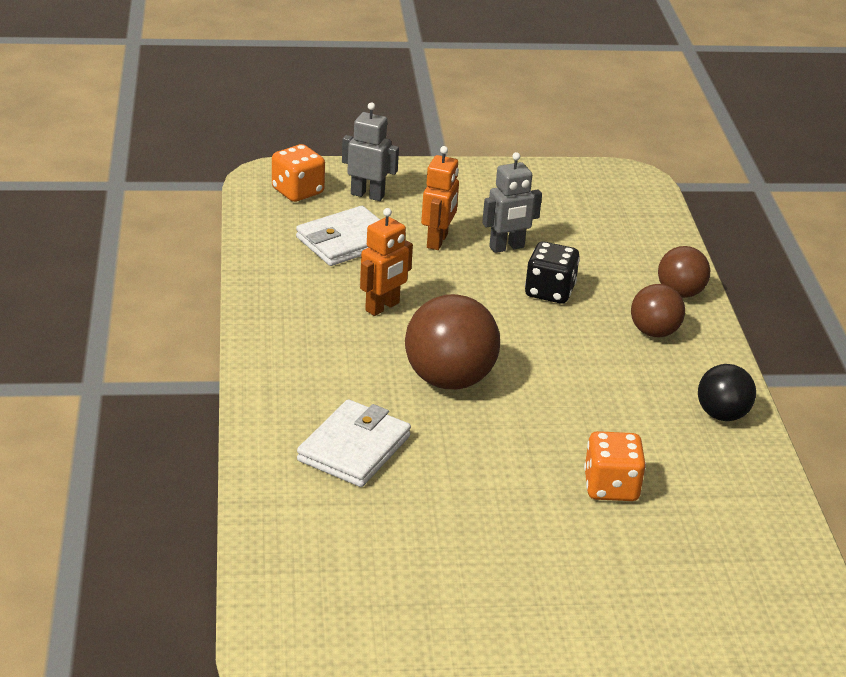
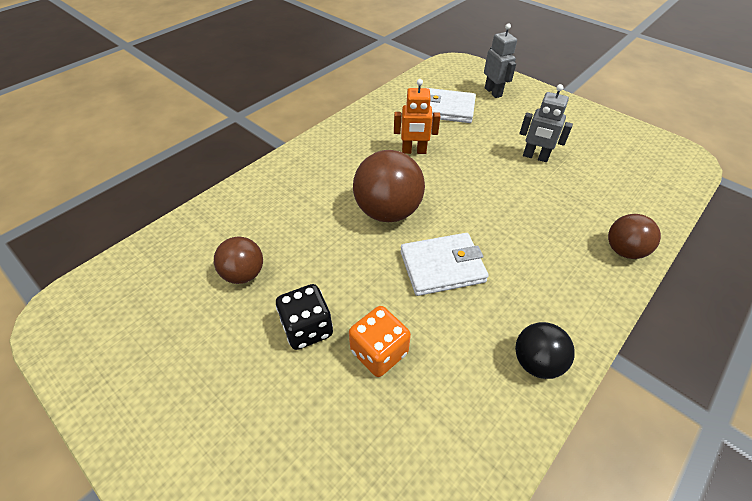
camera: 50 degrees right, 15 degrees up
orange dice [272,144,325,202] -> none
white wallet [297,399,411,487] -> white wallet moved to [400,233,489,296]
orange robot [421,146,459,250] -> none
black dice [525,241,580,303] -> black dice moved to [276,284,333,350]
brown ball [631,284,685,337] -> brown ball moved to [214,237,263,284]

